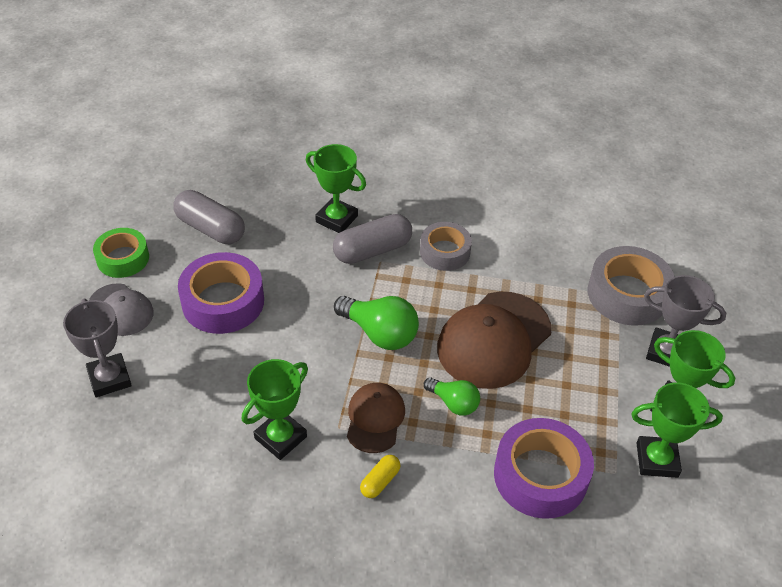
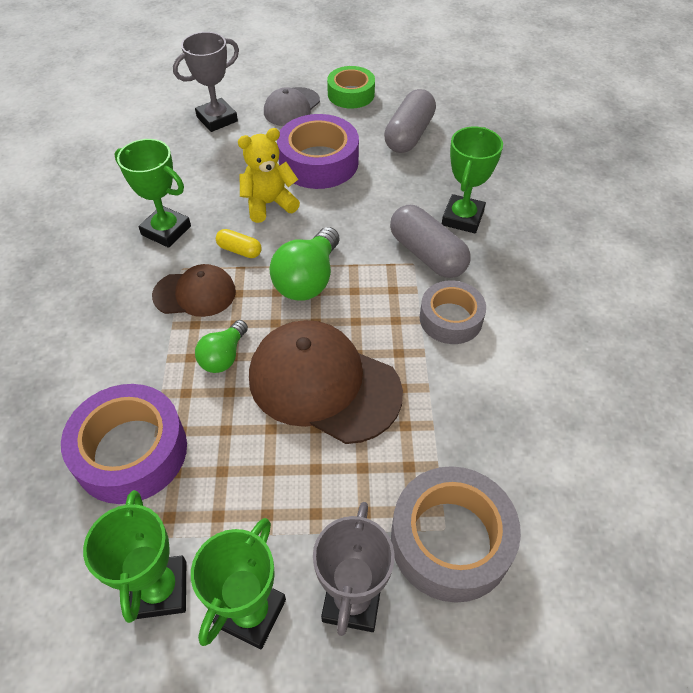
camera: 80 degrees right, 5 degrees up
yellow capsule [360,455,401,498] -> yellow capsule moved to [216,229,262,258]
none -> yellow teddy bear [238,128,300,223]

